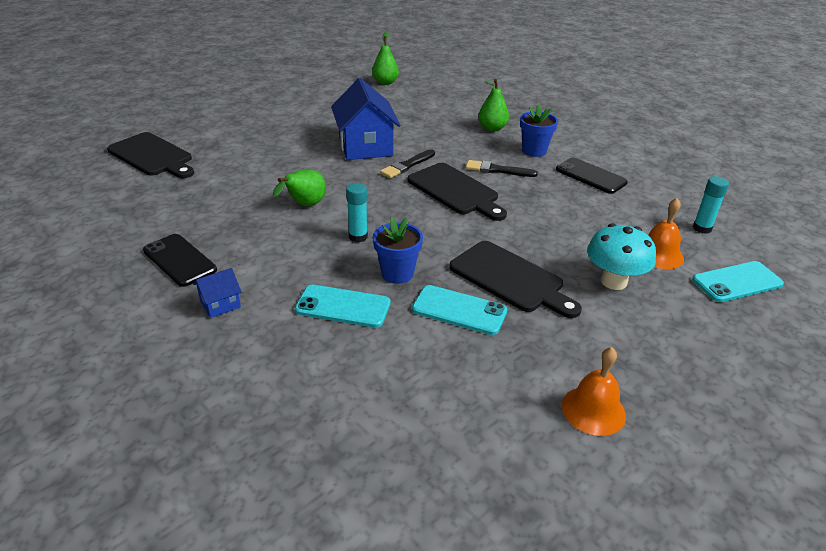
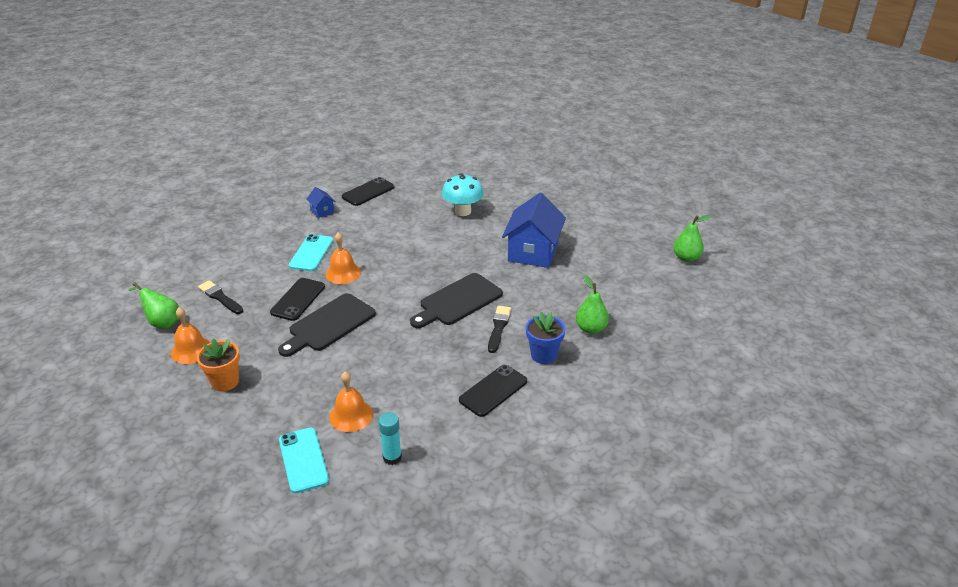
camera: 90 degrees right, 0 degrees up
black cutting board [107,132,194,178] -> none
green pear [273,169,326,206] -> green pear moved to [128,282,179,329]
blue house [331,78,400,160] -> blue house turned 60 degrees counterclockwise [502,193,566,268]
turquoise glue stick [346,183,368,242] -> none
blue flower pot [373,217,423,284] -> orange bell [325,232,361,284]
black brush [380,149,435,178] -> black brush moved to [198,280,243,314]
turquoise phone [412,285,507,335] -> black phone [270,278,325,321]
turquoise mushroom [587,223,656,290] -> turquoise mushroom moved to [442,173,484,216]
none -> orange flower pot [197,338,240,392]

